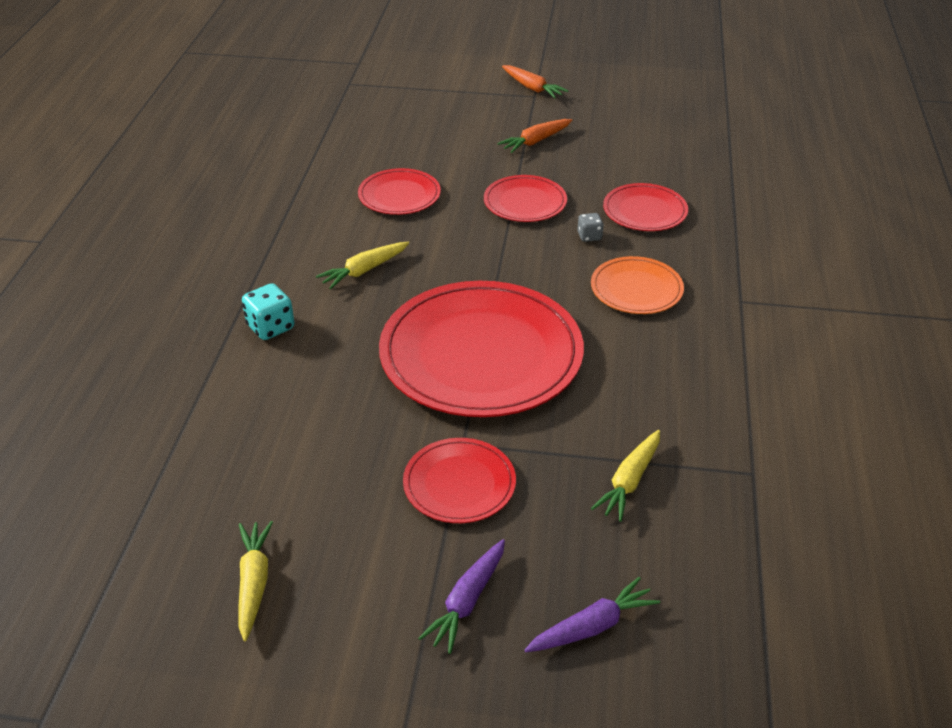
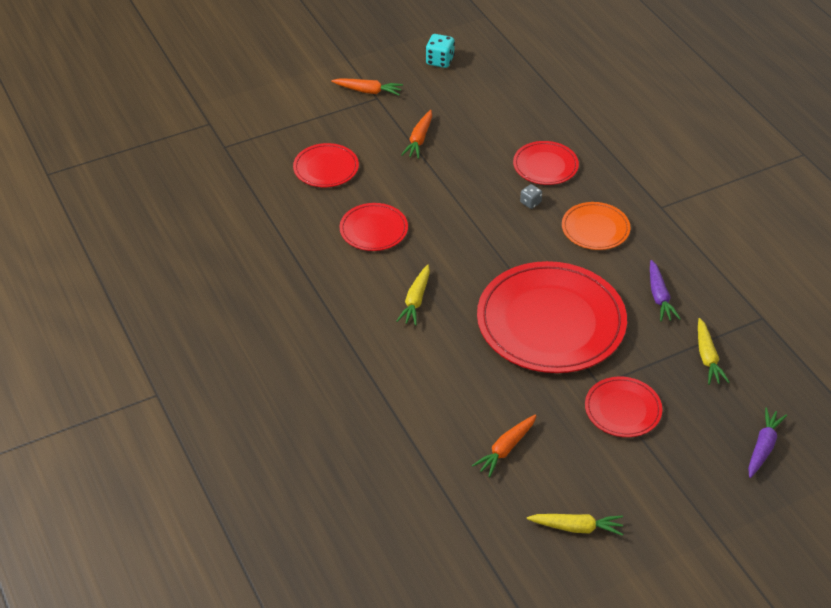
camera: 35 degrees left, 5 degrees up
yellow carrot [238,521,273,641] -> yellow carrot turned 135 degrees clockwise [527,514,623,536]
turquoise dice [242,283,295,340] -> turquoise dice moved to [426,34,455,68]
purple carrot [418,539,505,654] -> purple carrot moved to [650,260,681,322]
red plate [484,175,567,222] -> red plate moved to [293,143,359,187]
none -> orange carrot [472,415,536,477]

